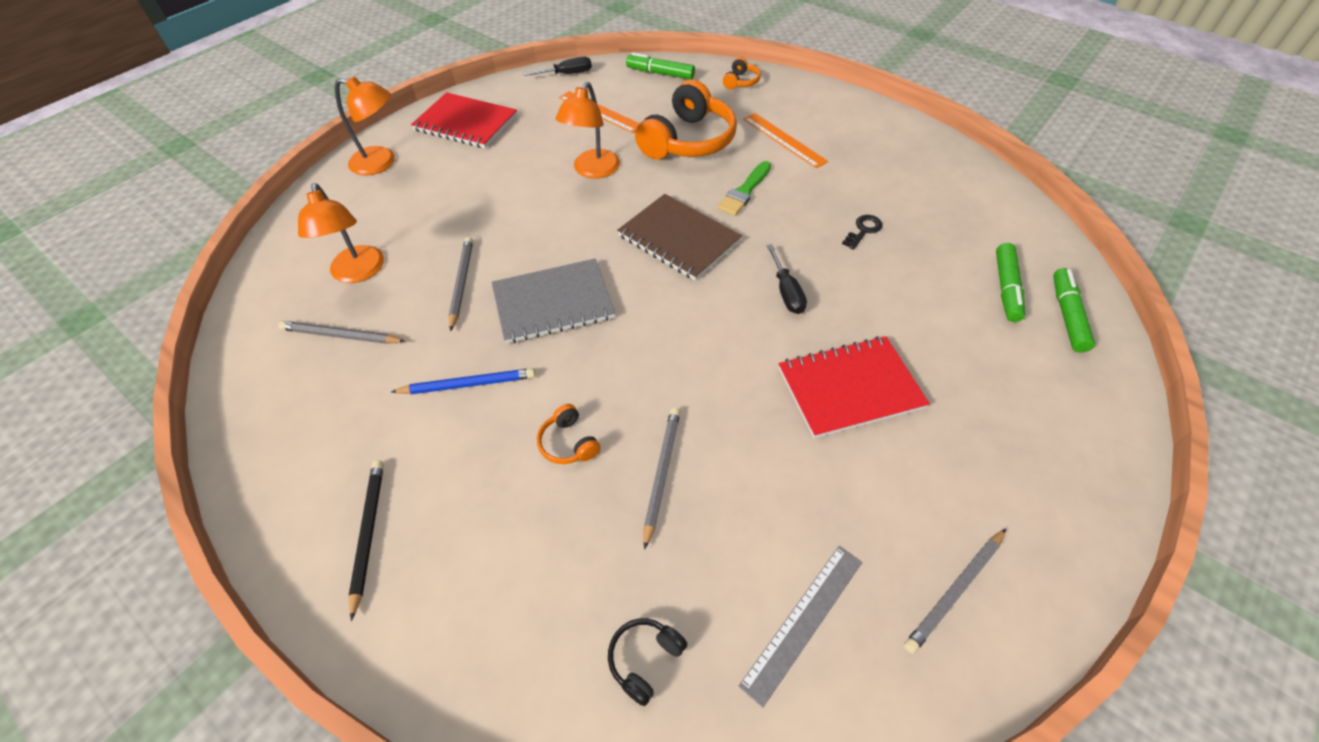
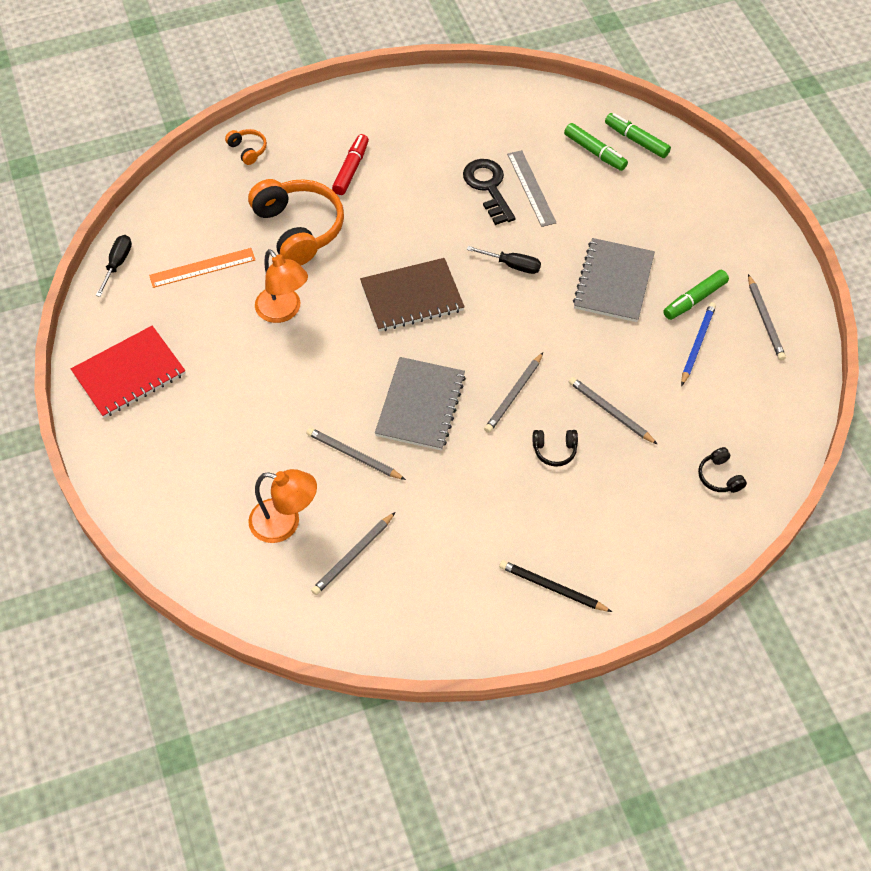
camera: 60 degrees left, 5 degrees up
orange lamp [335,76,395,175] -> none
blue pencil [391,368,535,394] -> blue pencil moved to [681,302,716,386]
orange headphones [537,404,600,464] -> black headphones [533,430,578,467]
green marker [626,53,695,80] -> green marker moved to [663,270,729,320]
green brush [718,161,771,216] -> none
grey ruler [739,546,862,708] -> grey ruler moved to [507,150,557,227]
orange ruler [743,113,828,168] -> red marker [332,134,369,195]
red notebook [779,336,930,438] -> grey notebook [573,238,655,322]
black key [842,215,883,250] -> black key [463,159,516,225], size x1.84
none -> grey pencil [484,352,543,433]

